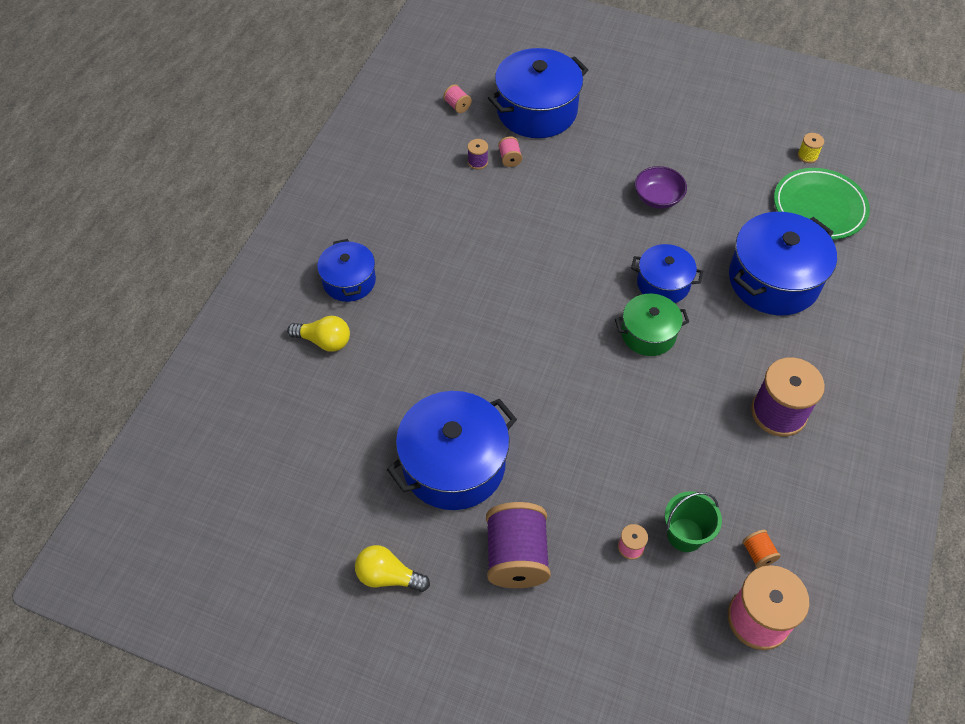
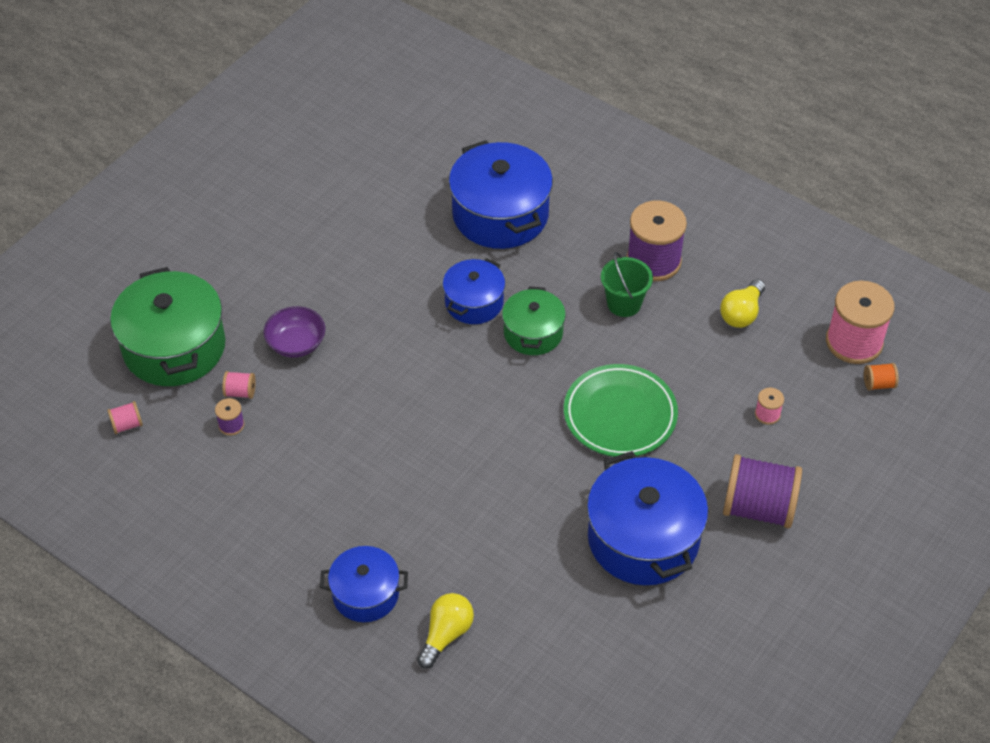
camera: 75 degrees left, 5 degrees down
yellow light bulb [355,545,430,592] -> yellow light bulb moved to [720,279,765,328]
blue pot [488,48,588,138] -> green pot [110,267,225,386]
purple bowl [635,166,687,209] -> purple bowl moved to [263,306,325,358]
green bucket [665,491,722,552] -> green bucket moved to [601,252,653,317]
orange spool [742,530,781,568] -> orange spool moved to [864,363,899,391]
green plate [774,168,870,240] -> green plate moved to [564,364,678,457]
yellow spool [798,133,824,163] -> none

